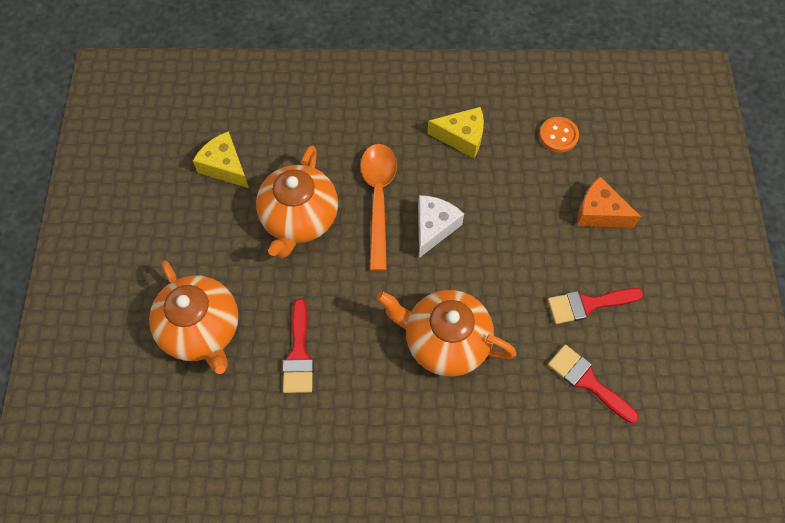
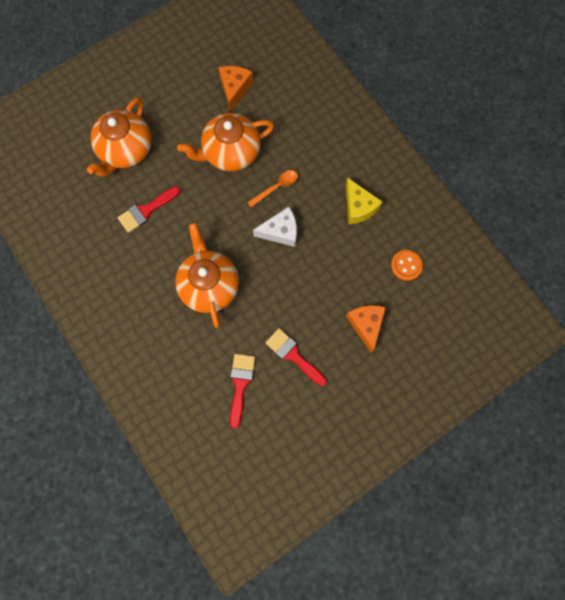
camera: 55 degrees right, 10 degrees up
yellow cheese [193,131,249,188] -> orange cheese [218,66,253,111]
orange spoon [360,144,397,271] -> orange spoon [247,170,298,207], size x0.57

